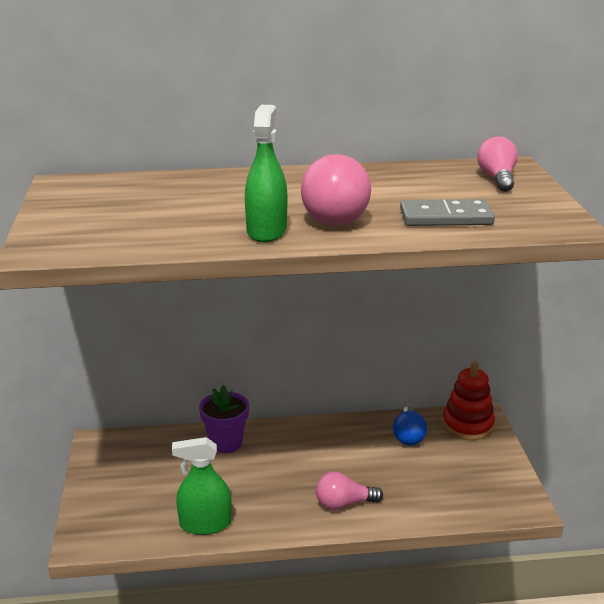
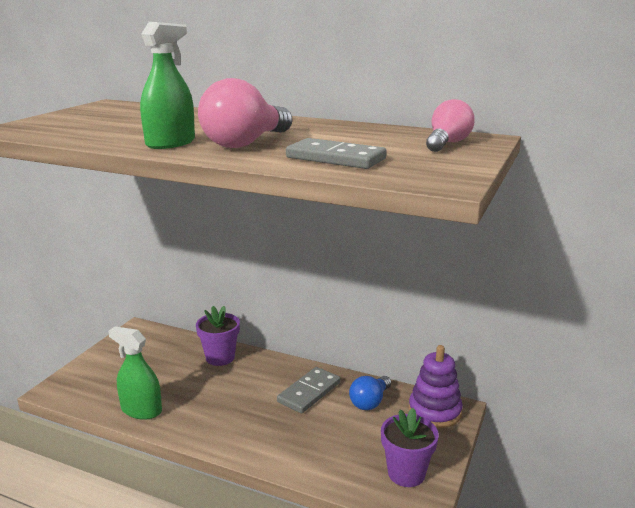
camera: 30 degrees right, 5 degrees down
pink light bulb [316,471,383,510] -> none
red stacking toy [442,361,495,440] -> purple stacking toy [409,345,463,428]
none -> grey domino [277,367,340,413]
none -> purple flower pot [381,408,439,487]

